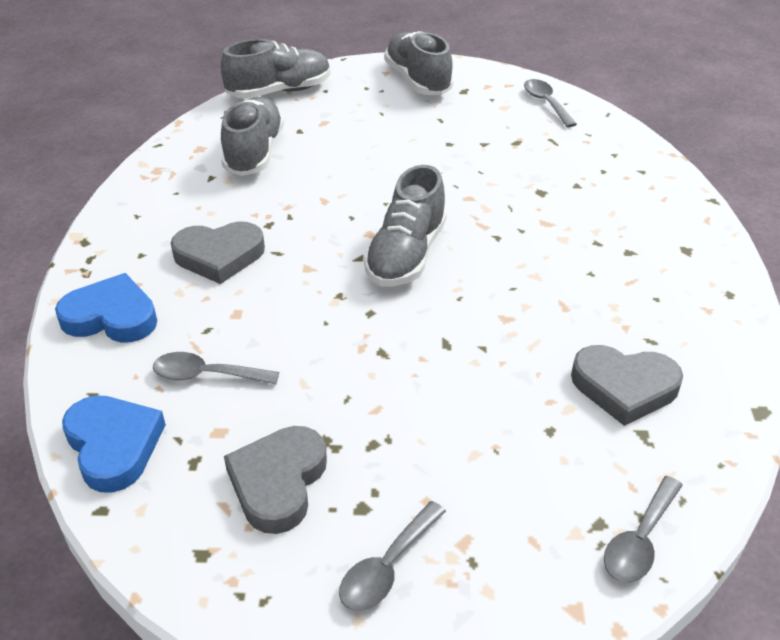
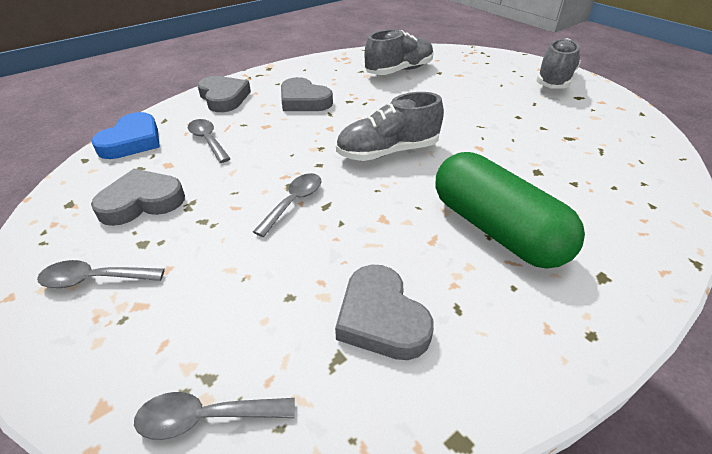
camera: 50 degrees right, 0 degrees up
blue heart [55,273,157,343] -> grey heart [197,76,251,112]
grey shoe [221,39,331,99] -> none
grey spoon [524,79,577,127] -> grey spoon moved to [253,173,321,237]
none -> green capsule [436,152,585,269]

